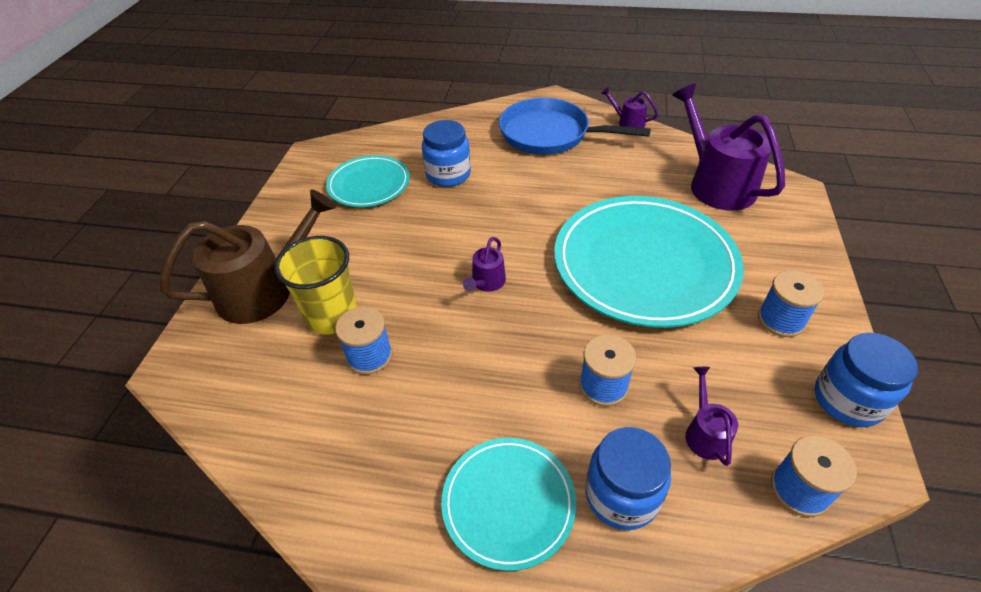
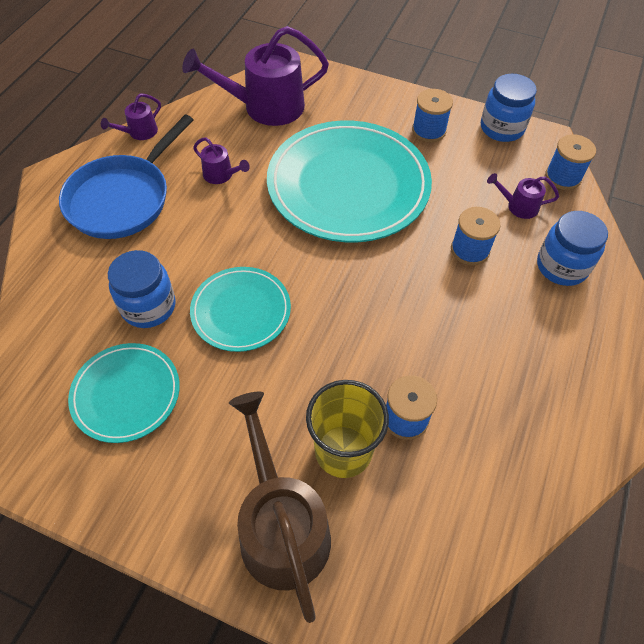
camera: 80 degrees left, 10 degrees up
turquoise plate [441,438,576,571] -> turquoise plate moved to [190,267,291,352]
purple watering can [463,237,506,292] -> purple watering can moved to [193,137,250,184]

